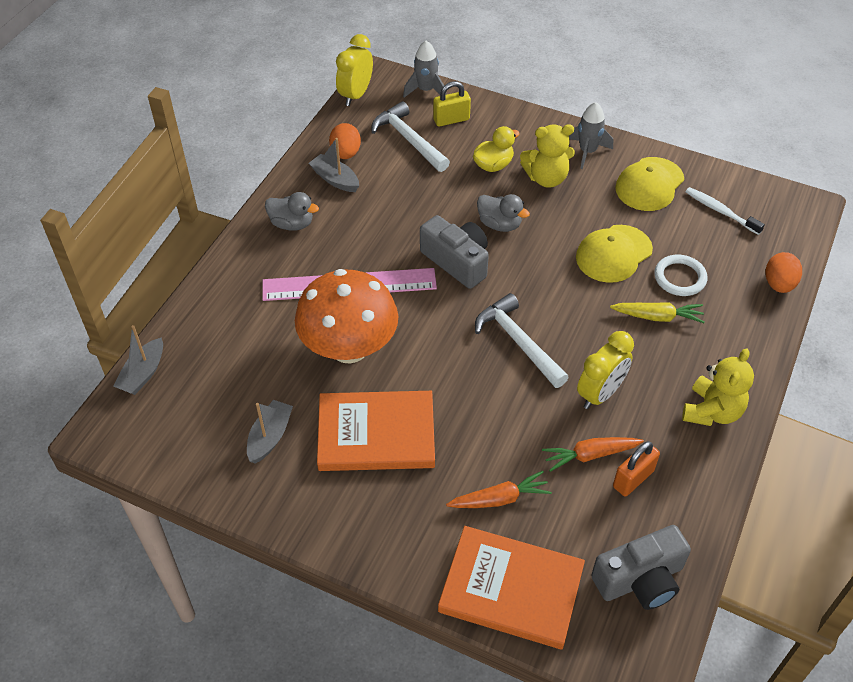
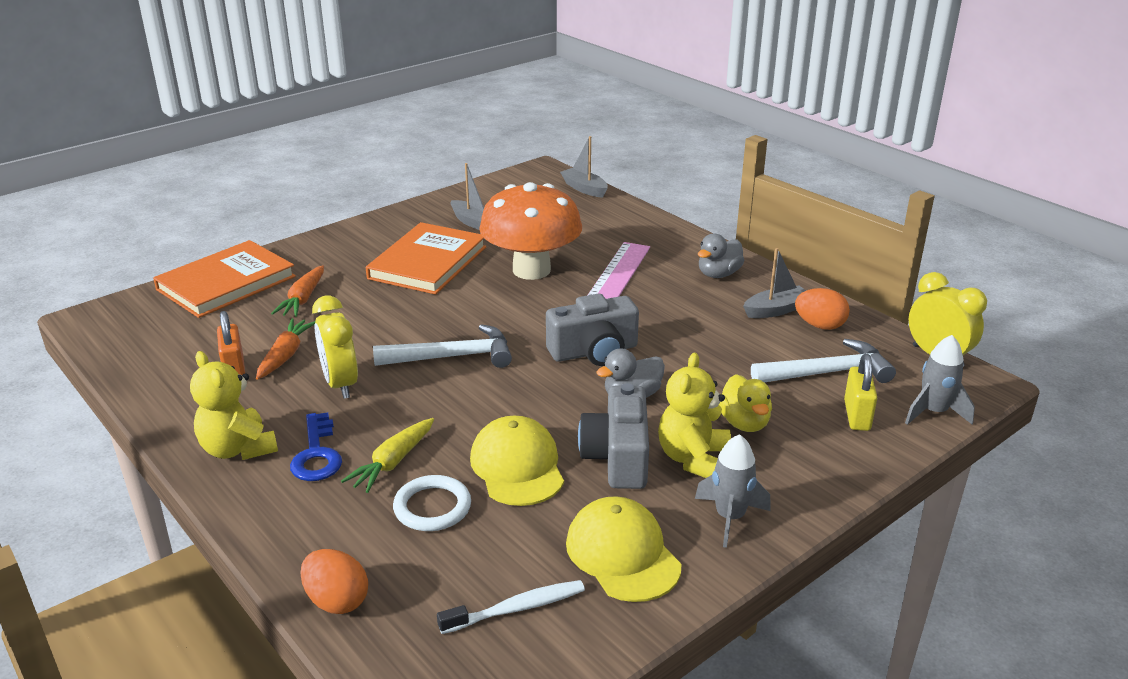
camera: 115 degrees right, 20 degrees down
grey camera [591,525,691,610] -> grey camera moved to [578,383,649,489]
none -> blue key [290,412,342,481]

